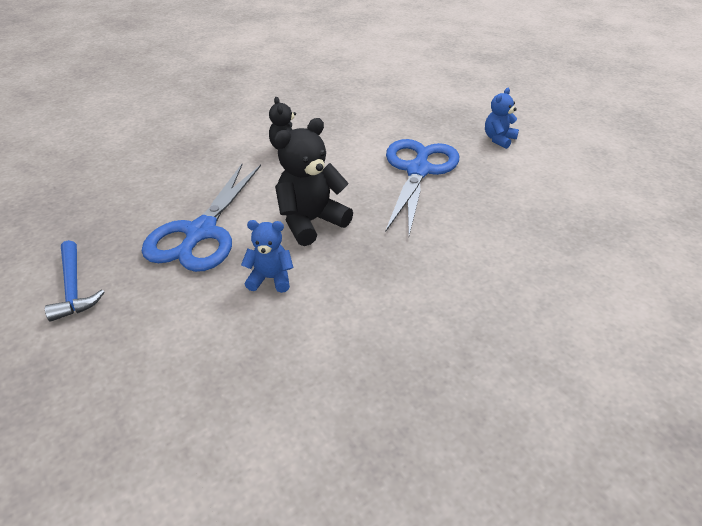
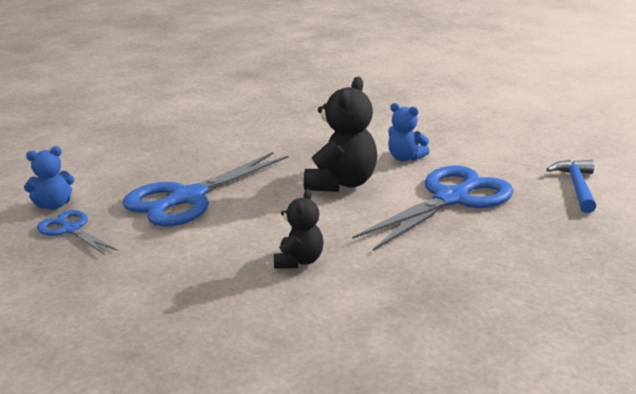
camera: 150 degrees left, 15 degrees down
black teddy bear [274,118,353,246] -> black teddy bear turned 60 degrees counterclockwise [304,77,377,192]
none -> blue scissors [37,210,118,255]

